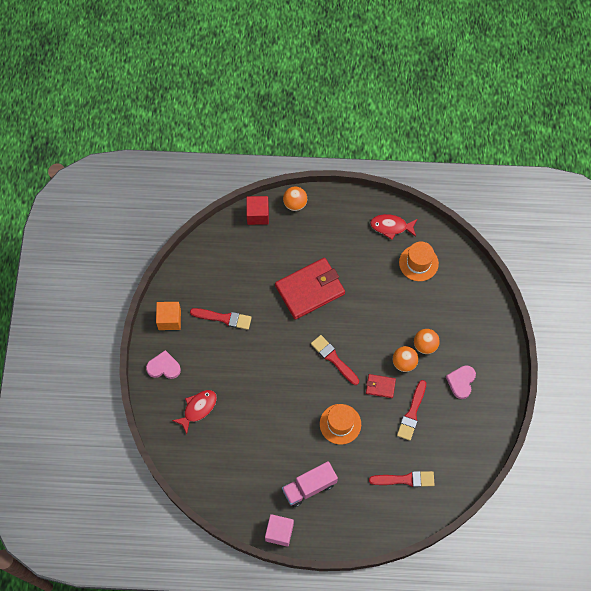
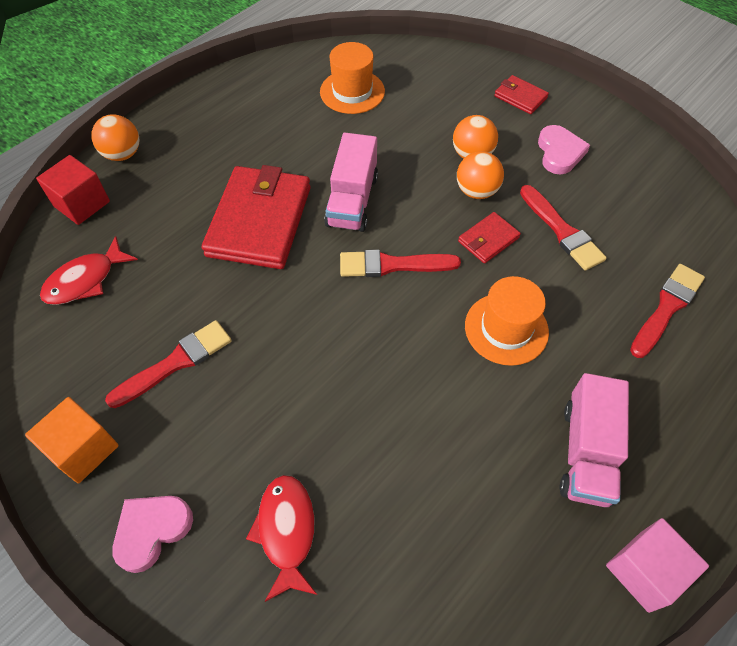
camera: 50 degrees left, 10 degrees down
red fish [370,214,417,240] -> red fish moved to [40,236,138,305]
pink heart [446,365,476,399] -> pink heart turned 150 degrees counterclockwise [538,125,590,175]
none -> pink truck [324,133,378,232]
none -> red wallet [494,75,549,114]

